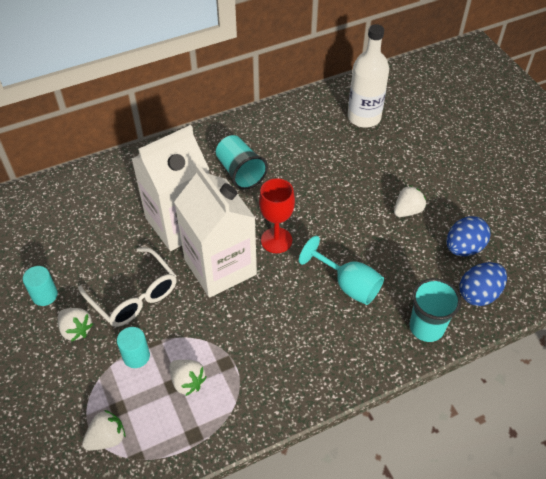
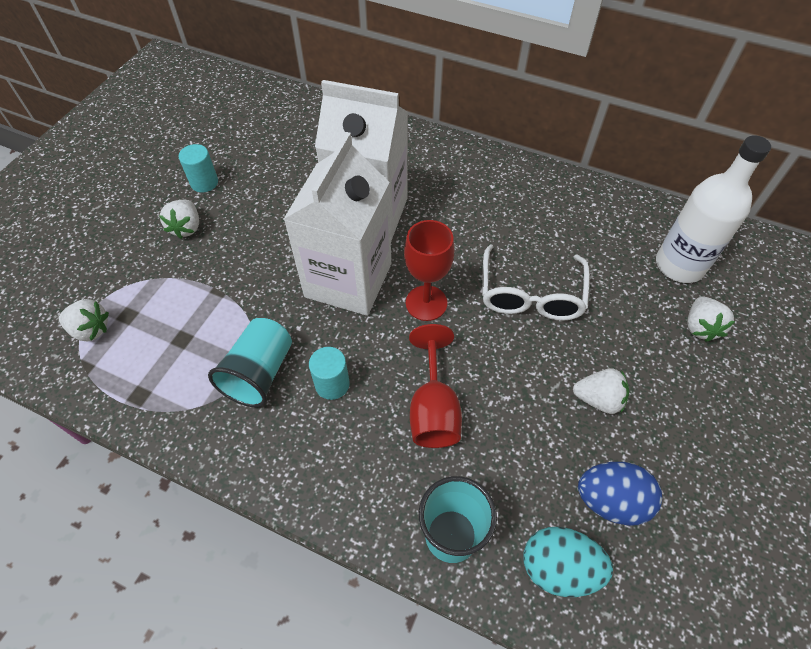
camera: 50 degrees right, 5 degrees up
white glasses [78,247,177,327] -> white glasses moved to [482,245,590,321]
turquoise cylinder [117,327,150,368] -> turquoise cylinder moved to [309,347,350,400]
white strawberry [169,360,207,396] -> white strawberry moved to [687,297,735,342]
turquoise cup [216,135,268,190] -> turquoise cup moved to [208,318,292,407]
turquoise goblet [299,236,384,305] -> red goblet [409,324,462,448]
blue egg [459,262,507,306] -> turquoise egg [523,527,613,597]

